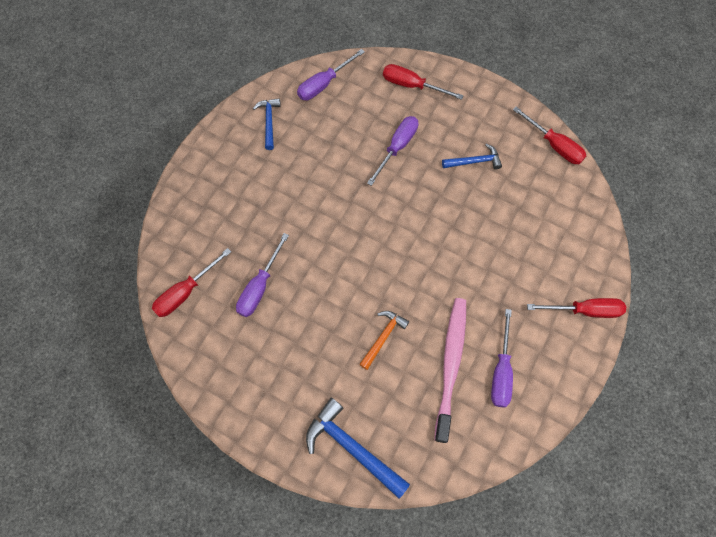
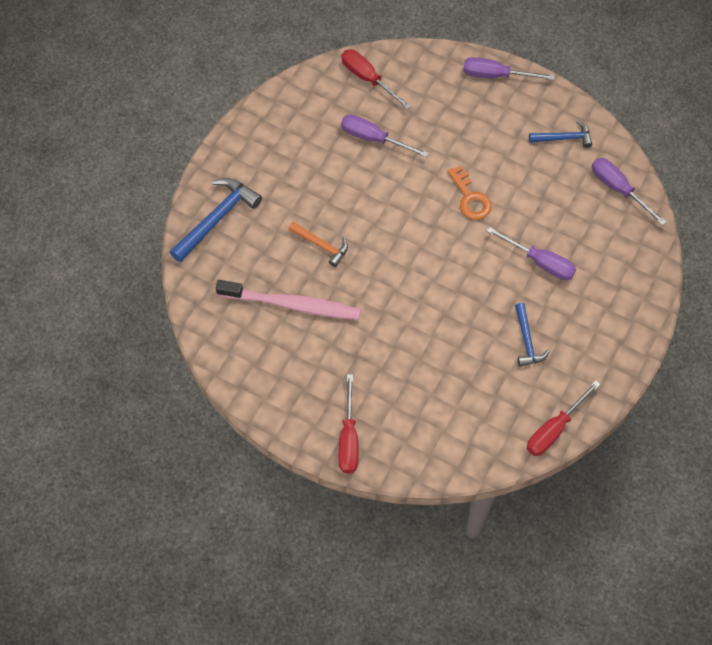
camera: 90 degrees right, 5 degrees down
red screwdriver [383,64,464,100] -> none
purple screwdriver [491,309,513,408] -> purple screwdriver moved to [463,57,555,80]
none -> orange key [447,166,492,220]

